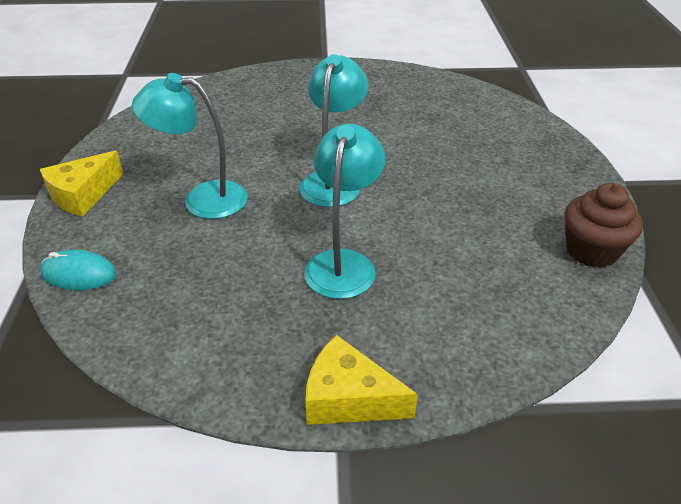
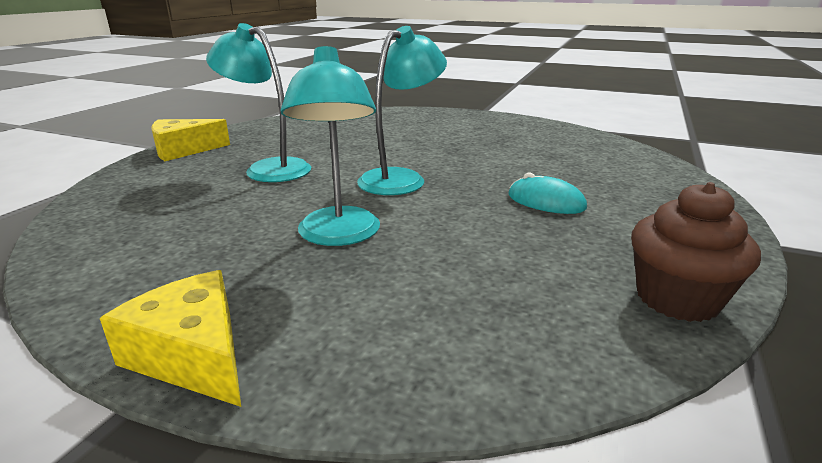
camera: 25 degrees right, 15 degrees down
turquoise mouse [40,250,116,290] -> turquoise mouse moved to [508,172,587,214]
turquoise lamp [304,124,385,299] -> turquoise lamp turned 135 degrees clockwise [281,46,380,246]

